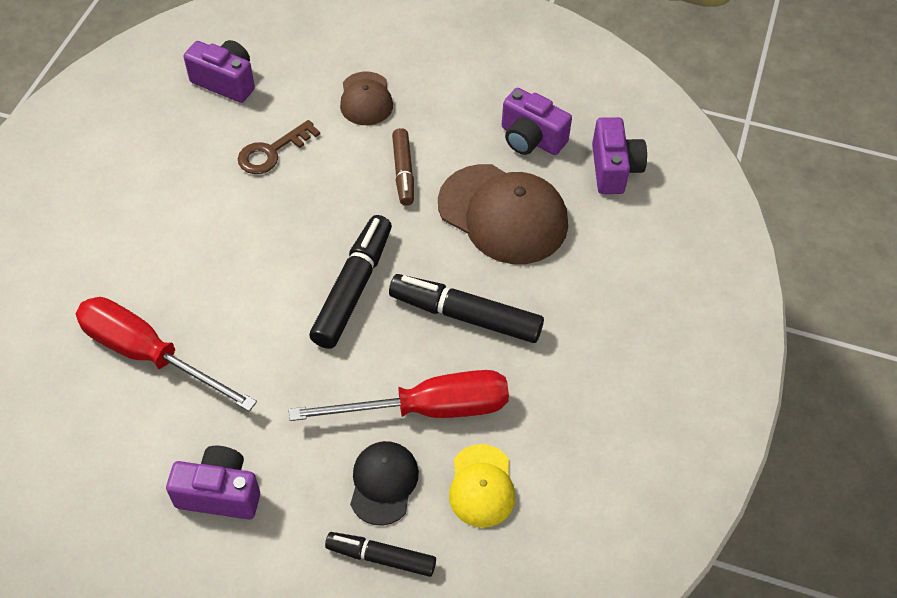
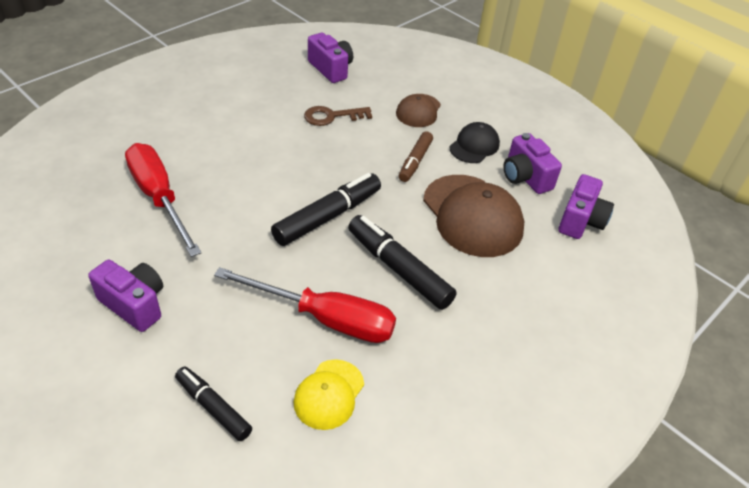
camera: 25 degrees right, 10 degrees down
black cap [350,441,419,525] -> black cap moved to [450,122,500,163]

